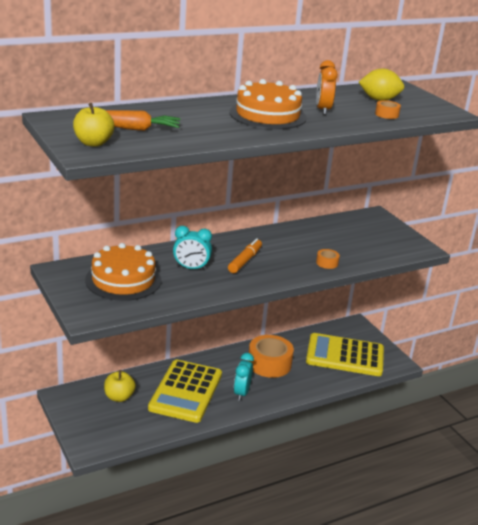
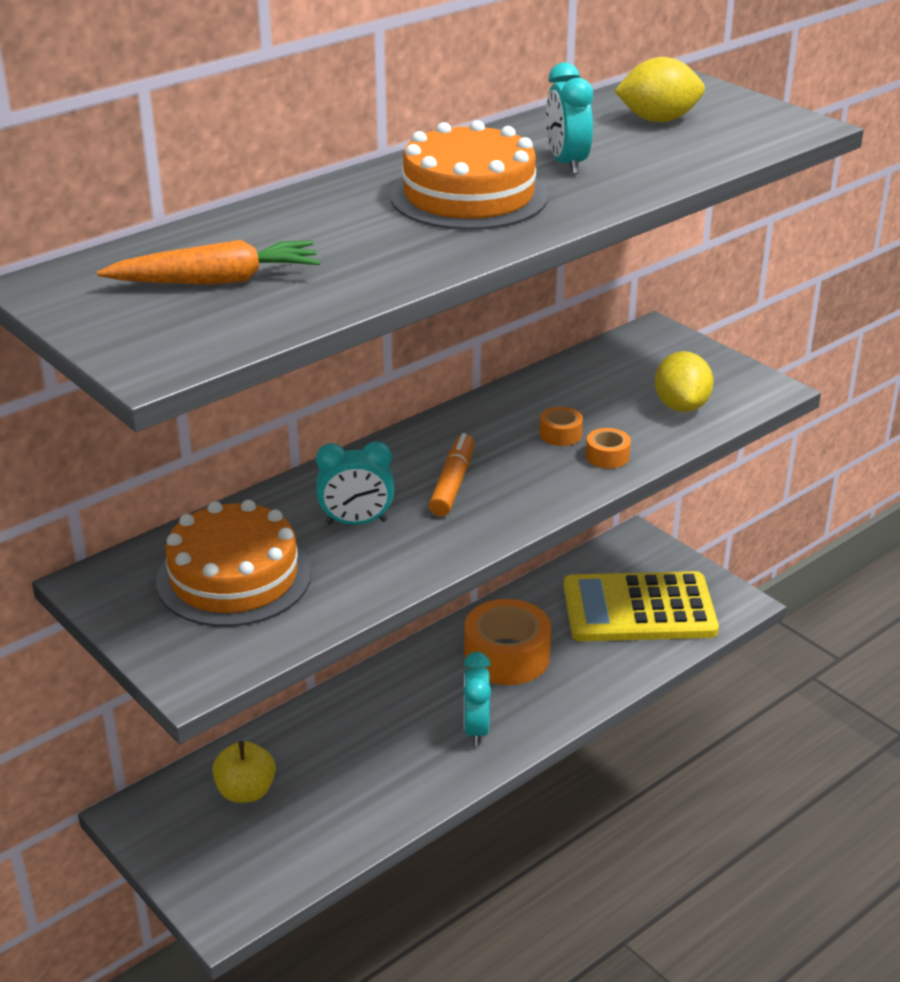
camera: 10 degrees left, 5 degrees up
yellow apple [73,103,114,147] -> none
yellow calculator [148,359,222,423] -> none
orange clock [316,60,338,115] -> turquoise clock [546,62,593,174]
orange tape [375,100,401,119] -> orange tape moved to [539,407,583,446]
none -> yellow lemon [655,351,714,412]

